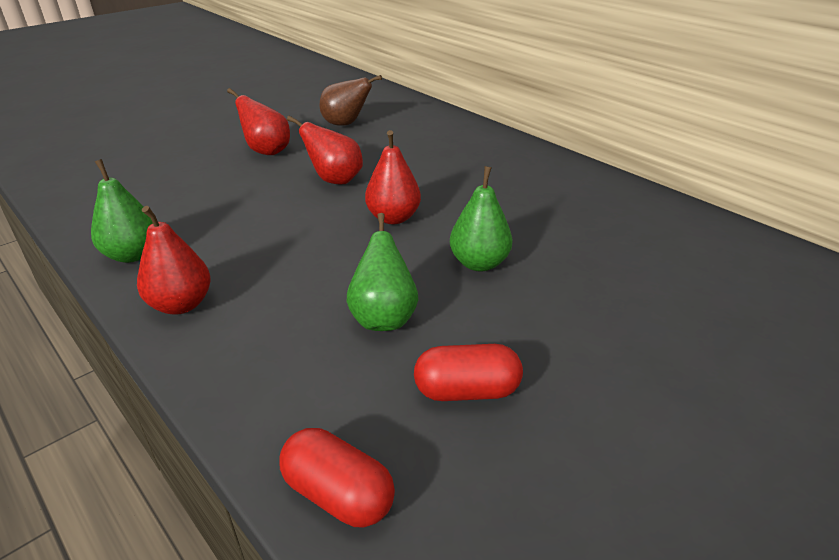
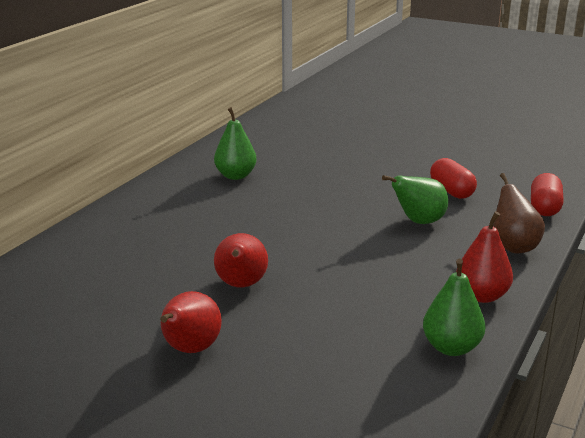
camera: 110 degrees left, 10 degrees down
brown pear [319,75,382,126] -> brown pear moved to [493,173,545,254]
red pear [365,130,421,224] -> none
green pear [450,166,513,272] -> green pear moved to [214,107,257,180]

